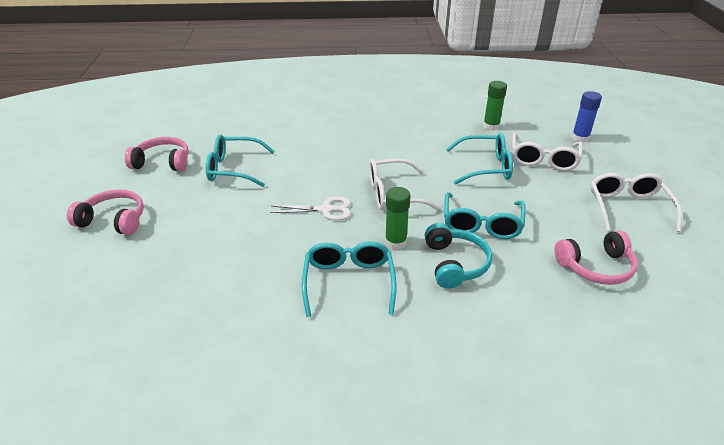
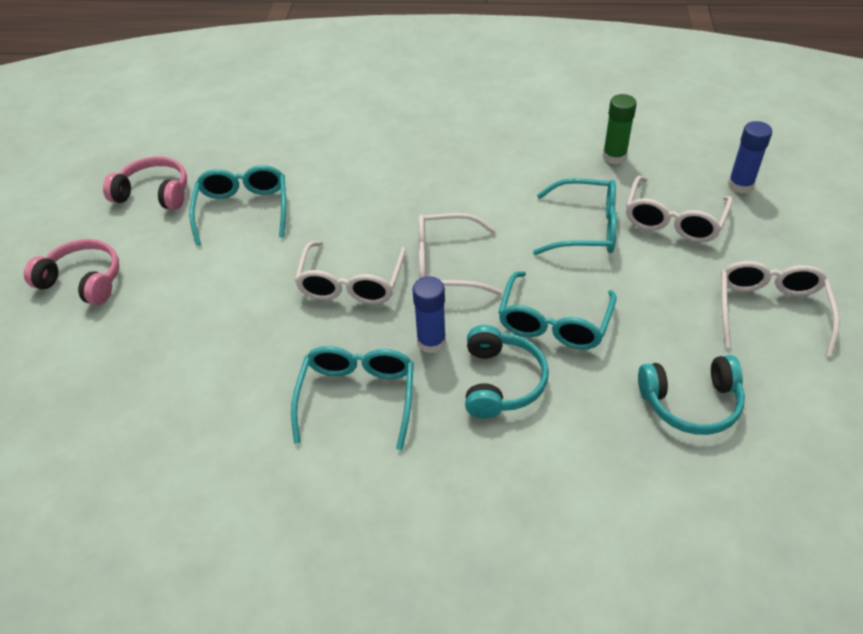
camera: 10 degrees right, 10 degrees up
turquoise glasses [206,134,275,187] -> turquoise glasses turned 75 degrees clockwise [189,165,286,245]
white scissors [270,196,351,221] -> white glasses [294,241,406,304]
green glue stick [385,187,410,250] -> blue glue stick [413,276,446,353]
pink headphones [554,230,638,285] -> turquoise headphones [638,355,745,435]

